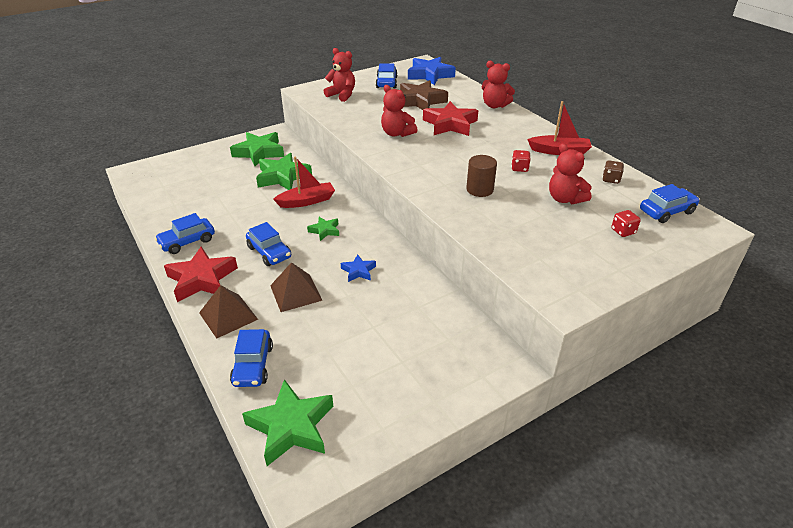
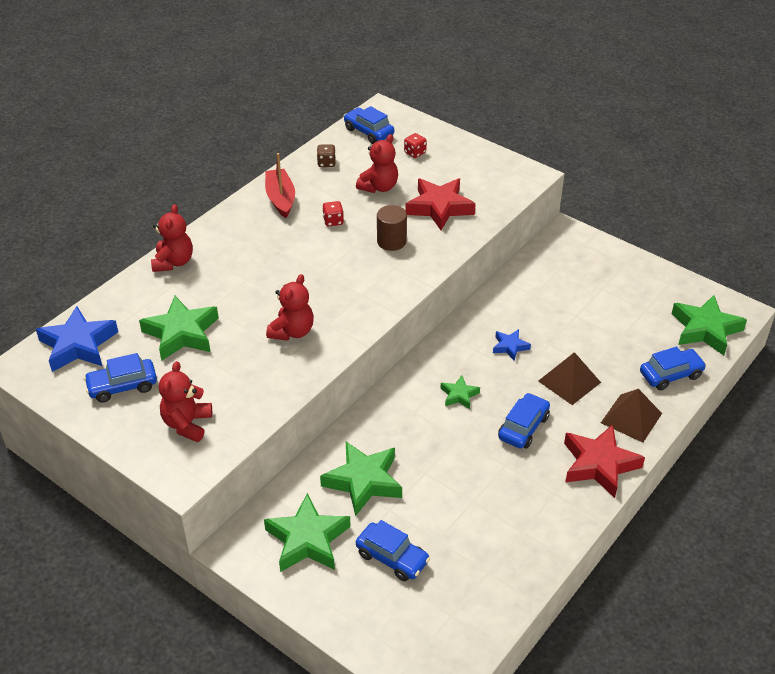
camera: 110 degrees left, 5 degrees up
blue car [155,213,215,254] -> blue car moved to [356,520,430,581]
red boat [273,156,335,208] -> none
brown star [400,80,448,110] -> green star [139,296,219,361]
red star [423,101,478,136] -> red star moved to [405,178,476,230]

